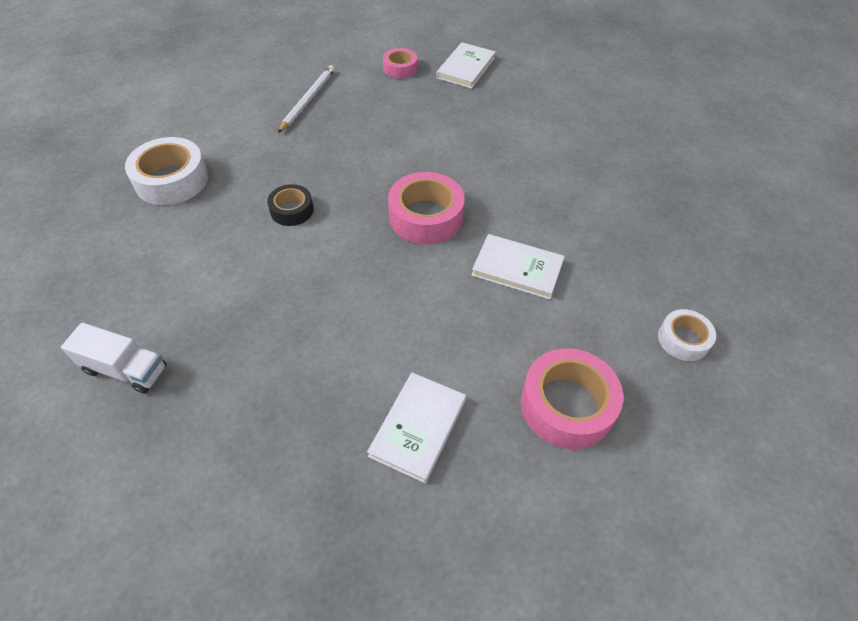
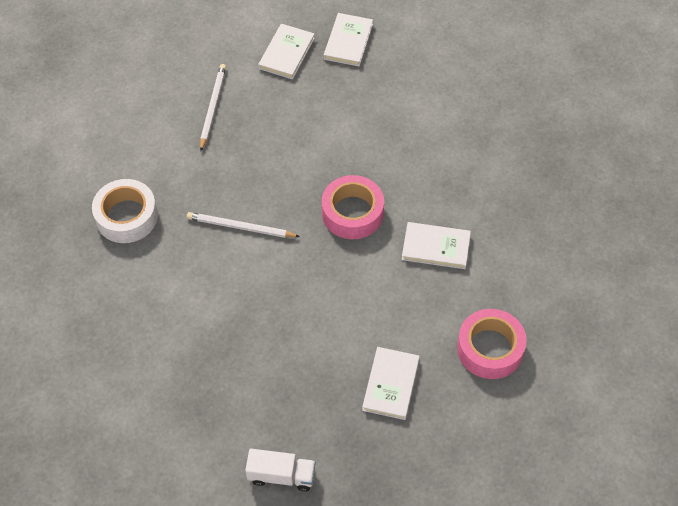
camera: 10 degrees left, 5 degrees up
white truck [61,323,167,394] -> white truck moved to [245,449,316,492]
black tape [267,184,314,226] -> white pencil [187,212,300,238]
pink tape [383,48,417,79] -> white book [258,24,315,79]
white tape [658,309,716,361] -> none

